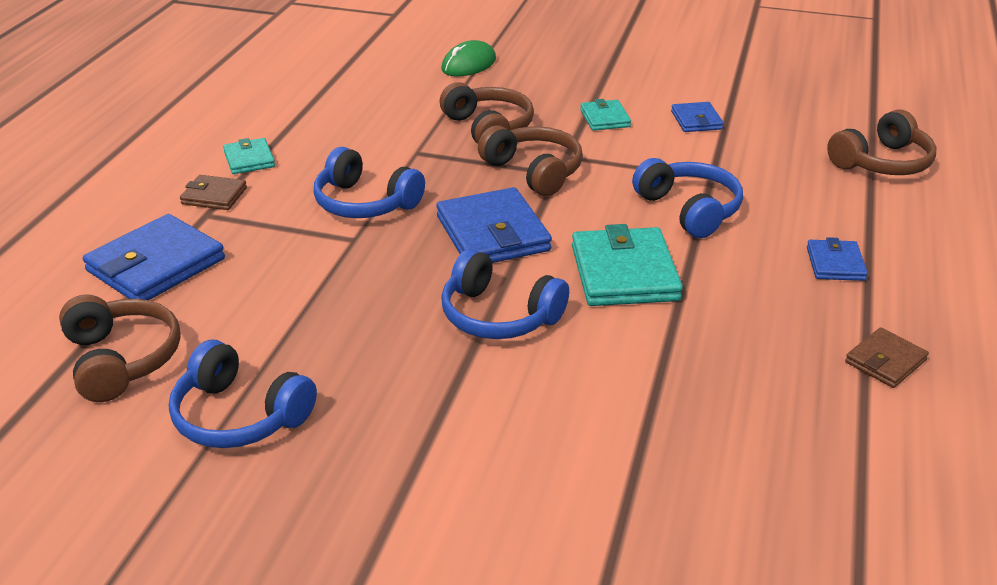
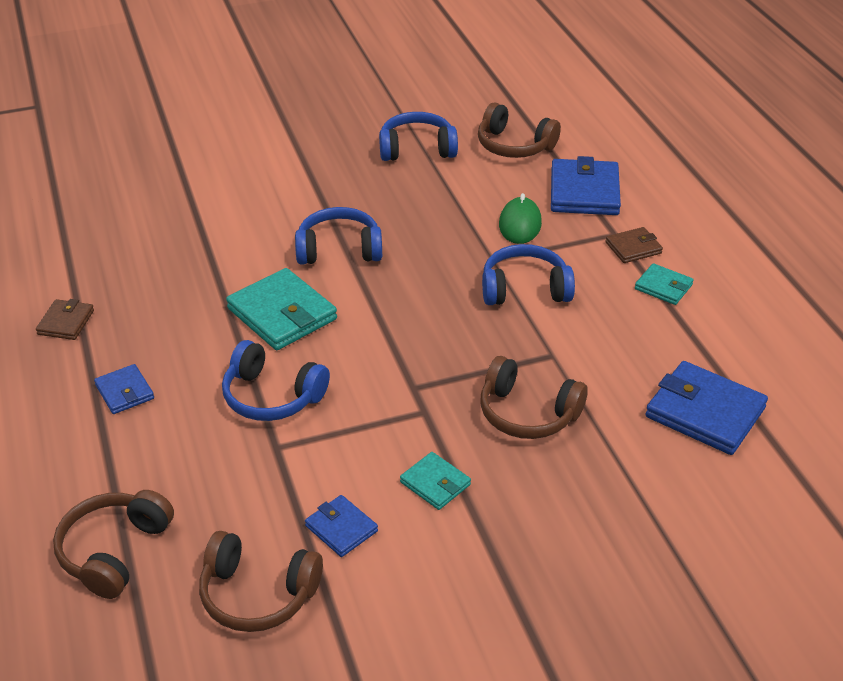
camera: 145 degrees right, 5 degrees up
blue wallet [436,187,552,263] -> blue wallet moved to [646,361,768,455]
green mouse [441,40,496,77] -> green mouse moved to [499,193,542,244]
brown headphones [478,125,583,196] -> brown headphones moved to [199,531,323,632]

